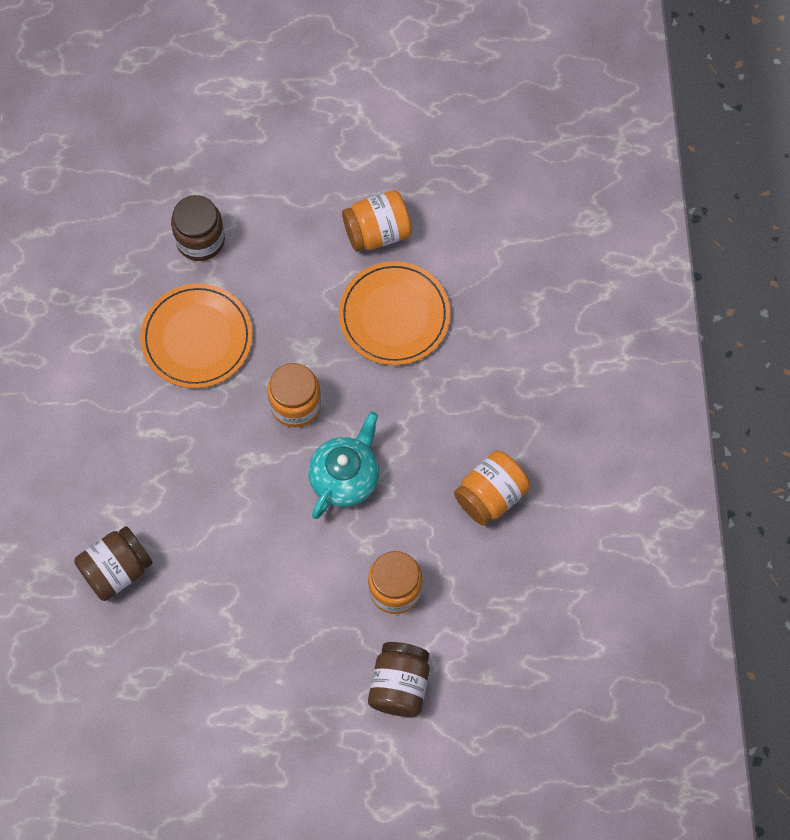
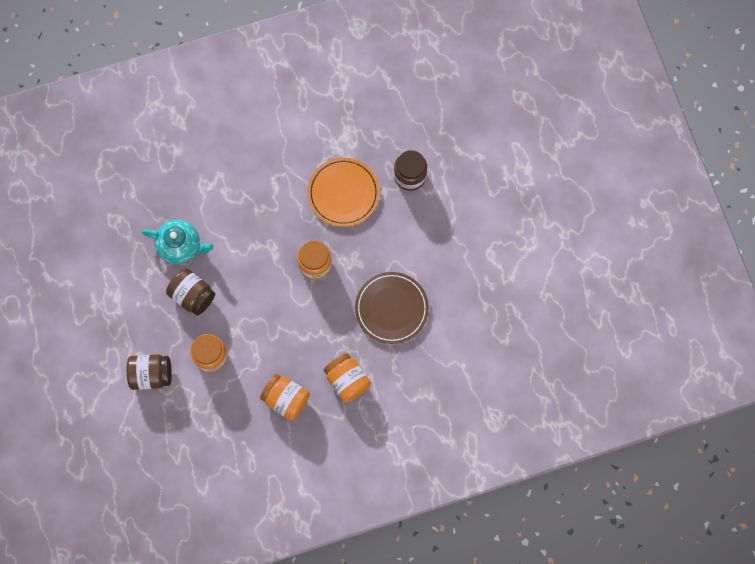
camera: 75 degrees right, 5 degrees up
brown jar [74,526,153,601] -> brown jar moved to [166,269,215,316]
turquoise teapot [308,412,379,519] -> turquoise teapot moved to [142,220,213,264]
orange plate [339,261,450,365] -> brown plate [355,272,429,344]
orange jar [342,190,412,252] -> orange jar moved to [324,353,371,403]

